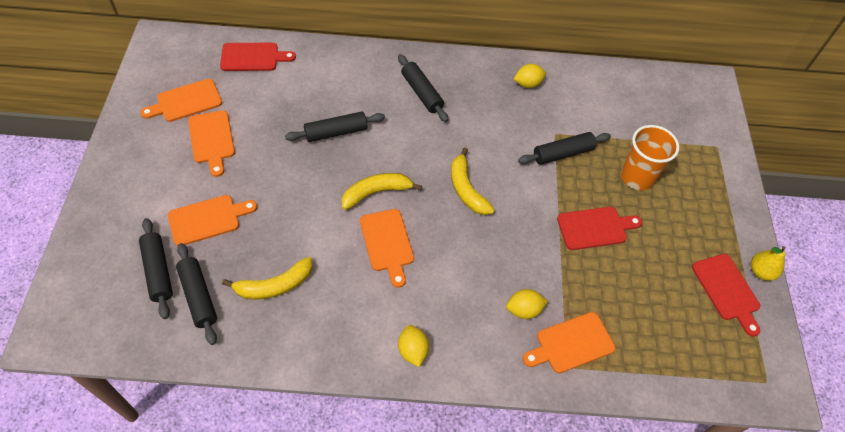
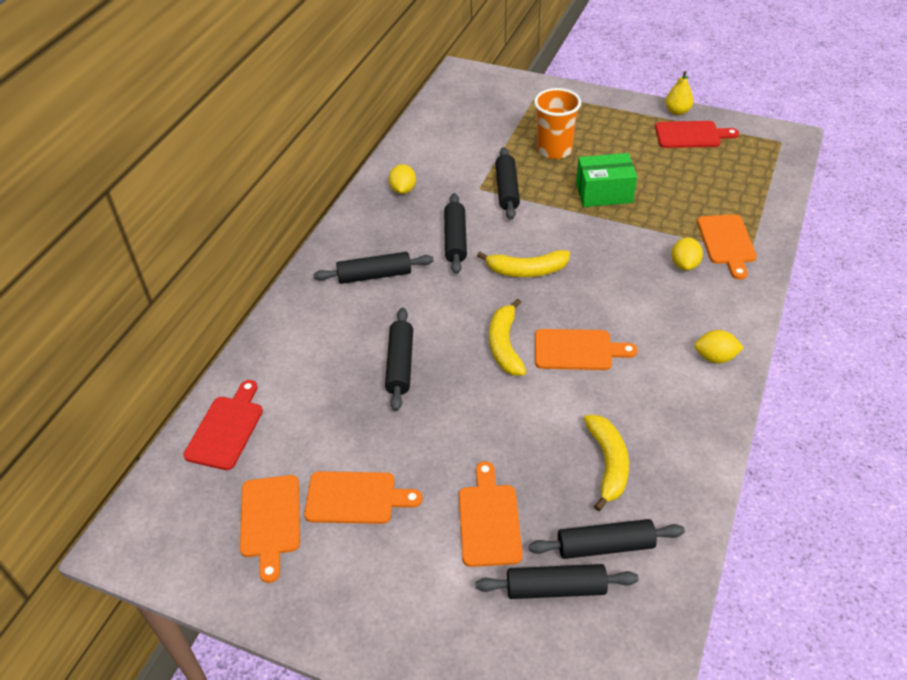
camera: 65 degrees left, 10 degrees down
red cutting board [557,207,642,250] -> green box [576,153,637,207]
none -> black rolling pin [444,193,467,274]

